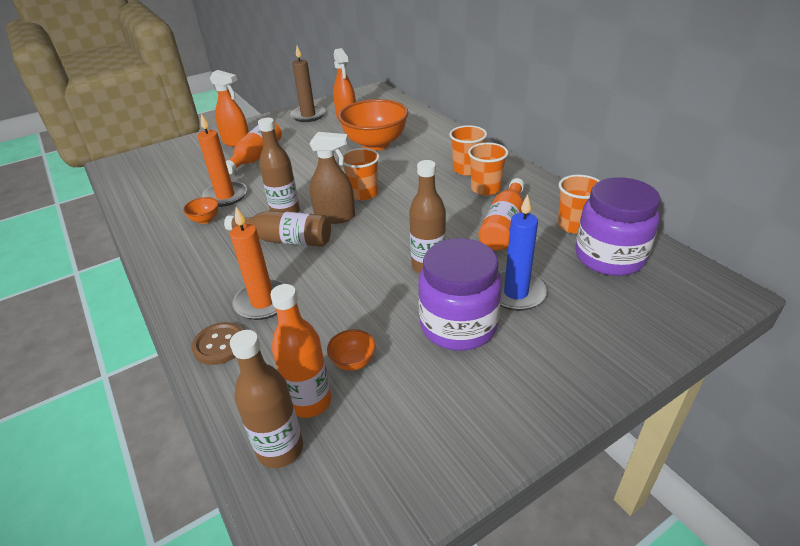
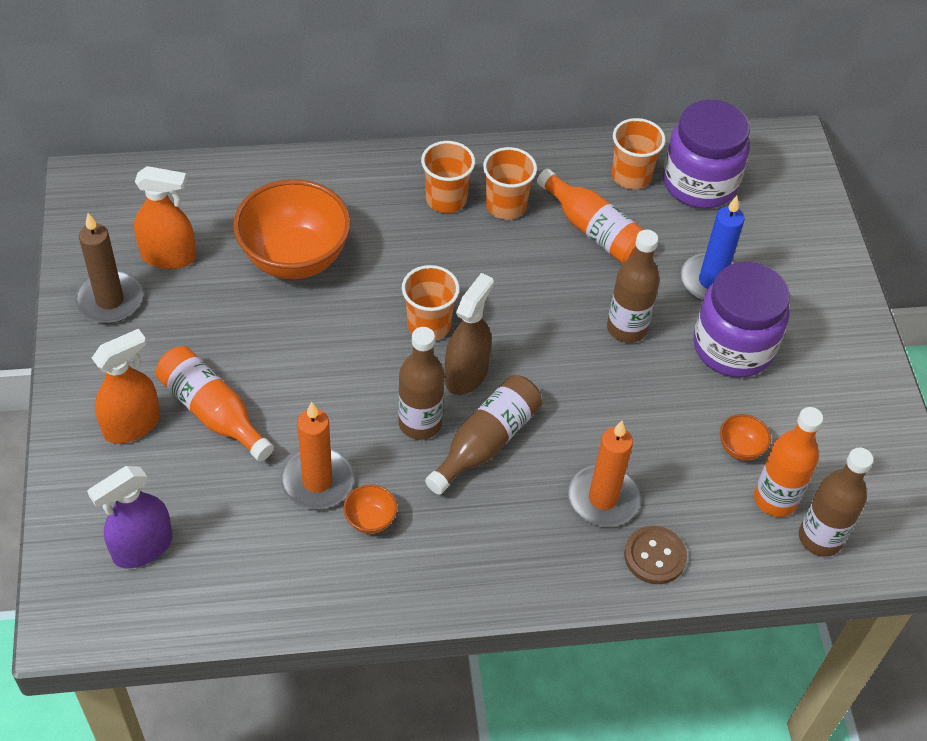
camera: 70 degrees left, 15 degrees up
none -> purple spray bottle [87,466,172,568]

